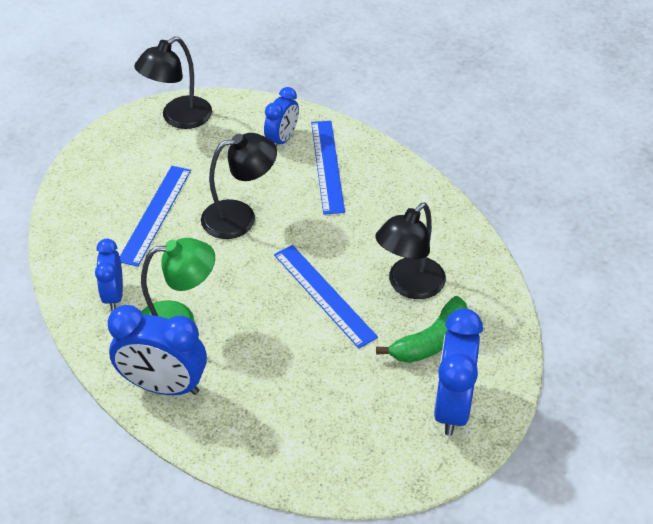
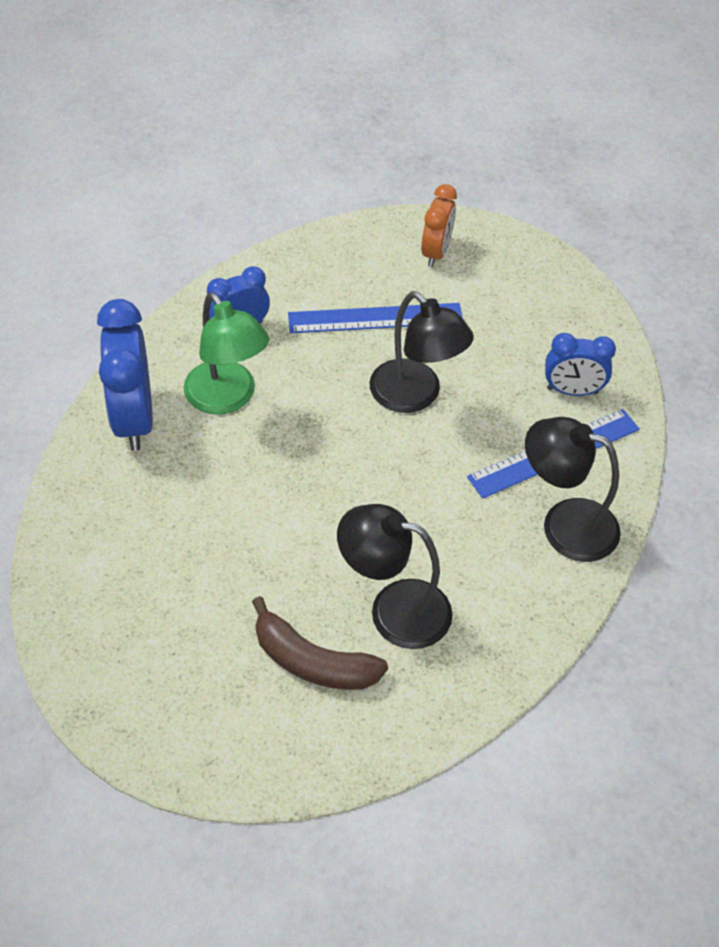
camera: 65 degrees right, 5 degrees up
black lamp [134,36,212,129] -> black lamp moved to [525,417,621,562]
blue ruler [274,245,378,349] -> none
green banana [376,296,467,363] -> brown banana [252,596,388,690]
blue clock [434,308,483,436] -> none
none -> orange clock [421,184,457,267]

